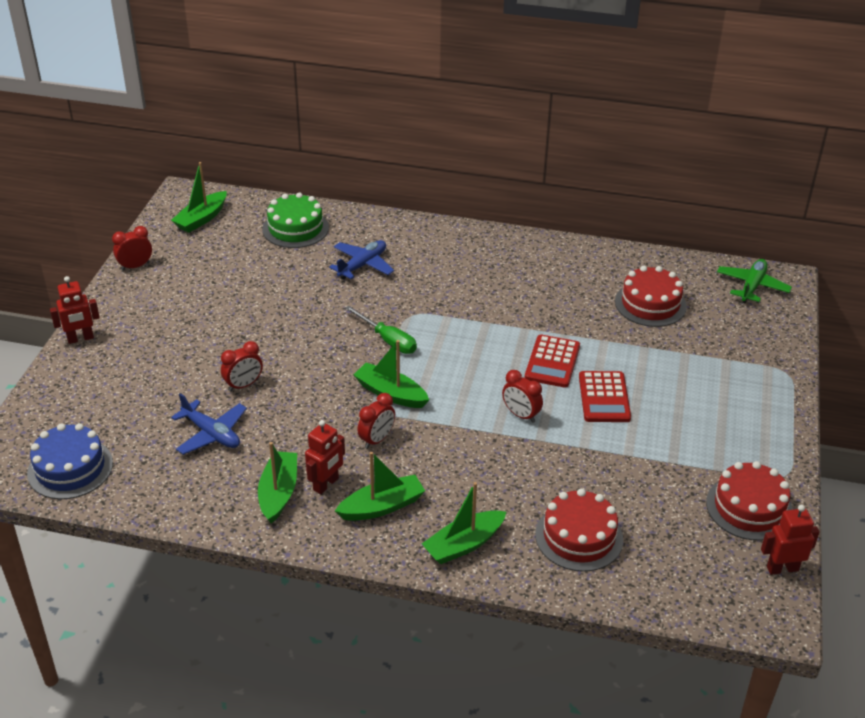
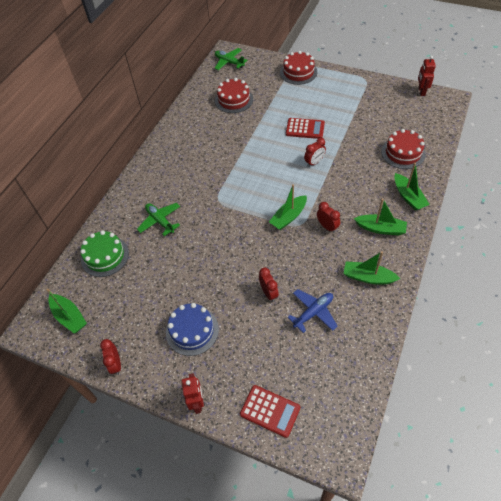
camera: 75 degrees left, 15 degrees up
blue cake [27,423,113,499] -> blue cake moved to [166,303,219,356]
red robot [305,420,345,494] -> none
blue plane [329,240,394,279] -> green plane [137,203,180,236]
green boat [335,452,425,521] -> green boat turned 120 degrees clockwise [354,198,407,235]
green screwdriver [345,306,417,354] -> none
red calculator [525,335,580,388] -> red calculator moved to [240,385,300,438]
red cake [706,461,793,541] -> red cake moved to [280,51,317,85]

